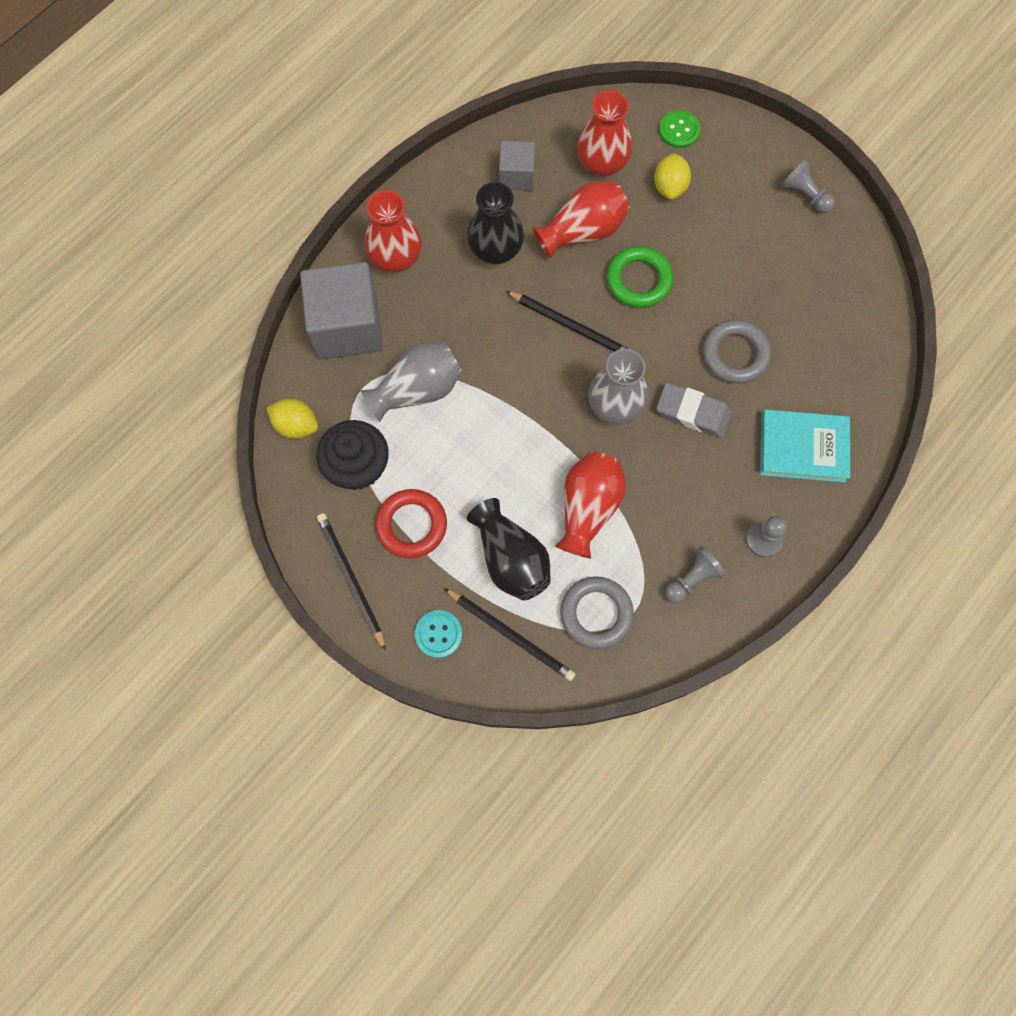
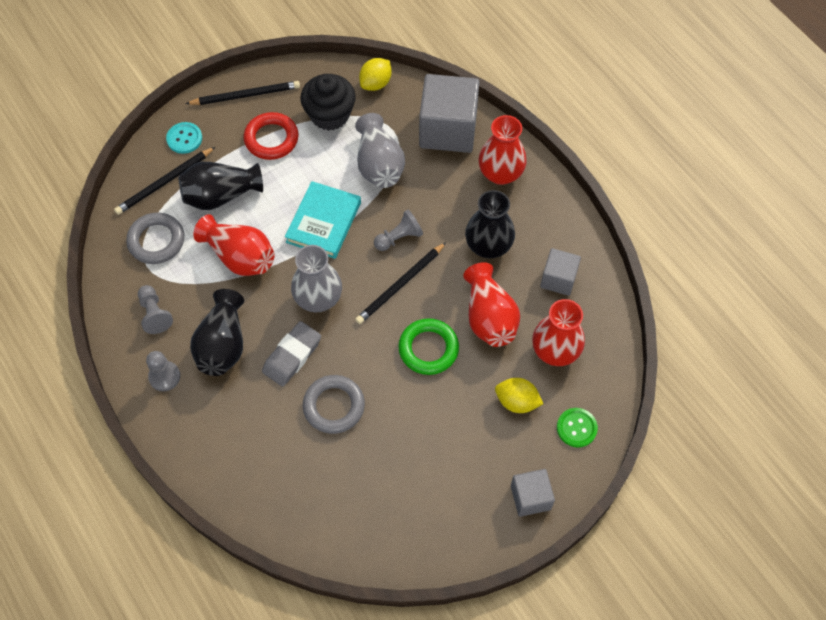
camera: 105 degrees right, 10 degrees down
turquoise book [760,409,850,483] -> turquoise book moved to [285,181,361,259]
grey pawn [781,159,835,213] -> grey pawn moved to [374,210,423,251]
none -> black vase [190,289,244,376]
none -> grey cube [511,469,555,517]

